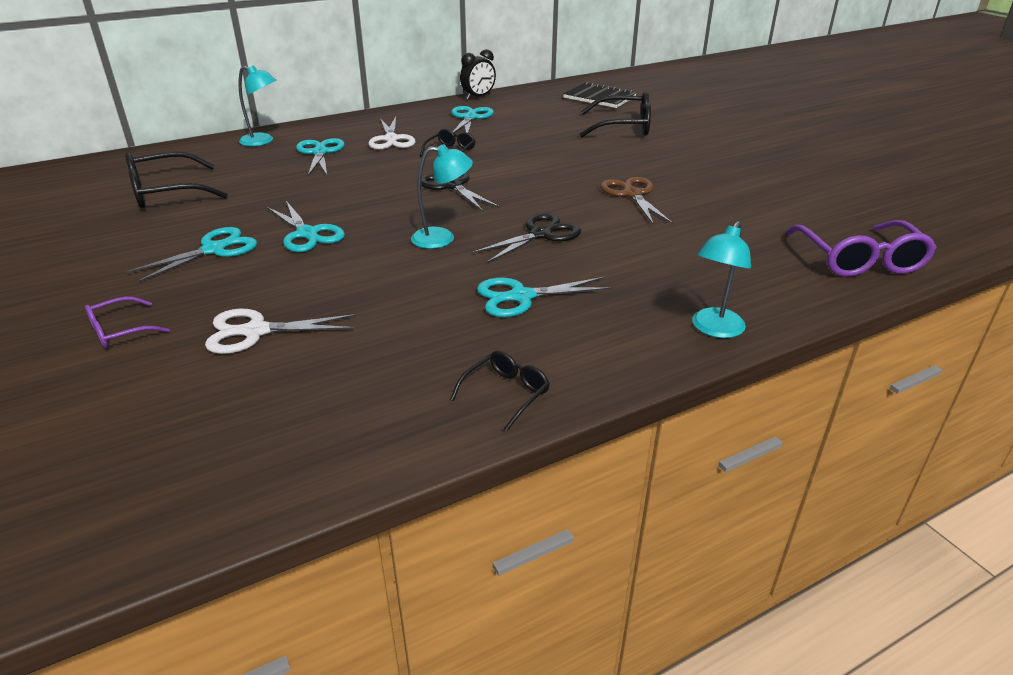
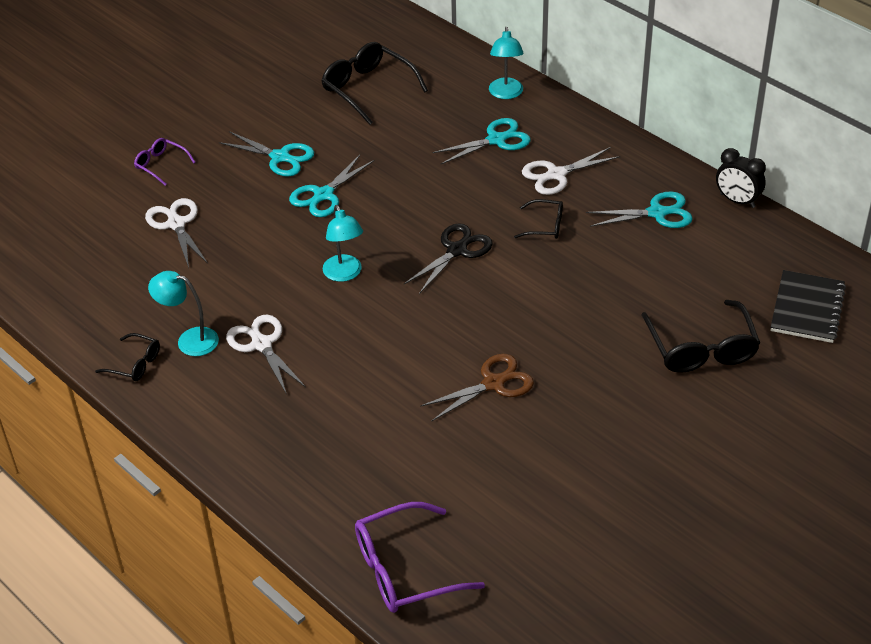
camera: 75 degrees right, 10 degrees up
black scissors [472,213,581,263] -> none
turquoise scissors [477,277,613,317] -> white scissors [226,315,306,395]
turquoise lamp [692,221,751,338] -> turquoise lamp moved to [148,271,219,356]

